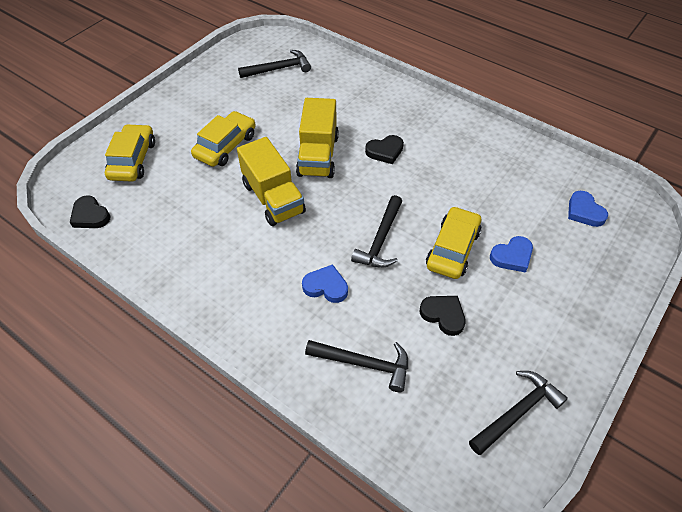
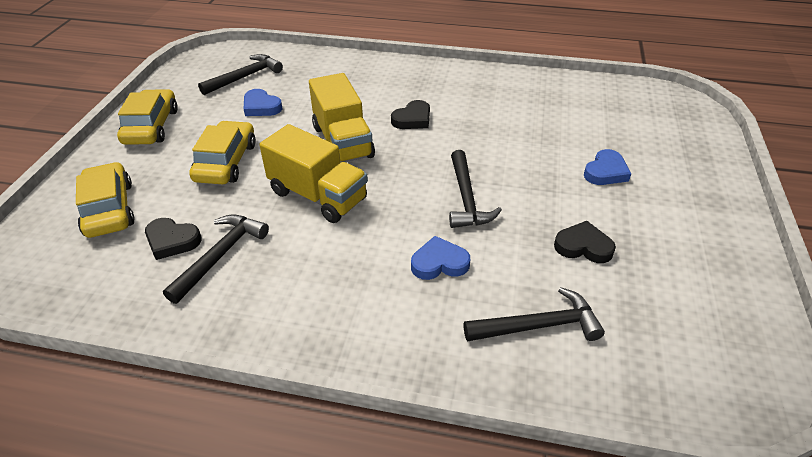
camera: 25 degrees left, 10 degrees down
black heart [70,195,110,228] -> black heart moved to [145,218,201,260]
yellow car [426,206,481,279] -> yellow car moved to [117,89,178,145]
black hammer [469,371,568,455] -> black hammer moved to [163,215,269,304]
blue heart [568,191,608,227] -> blue heart moved to [244,89,283,116]

